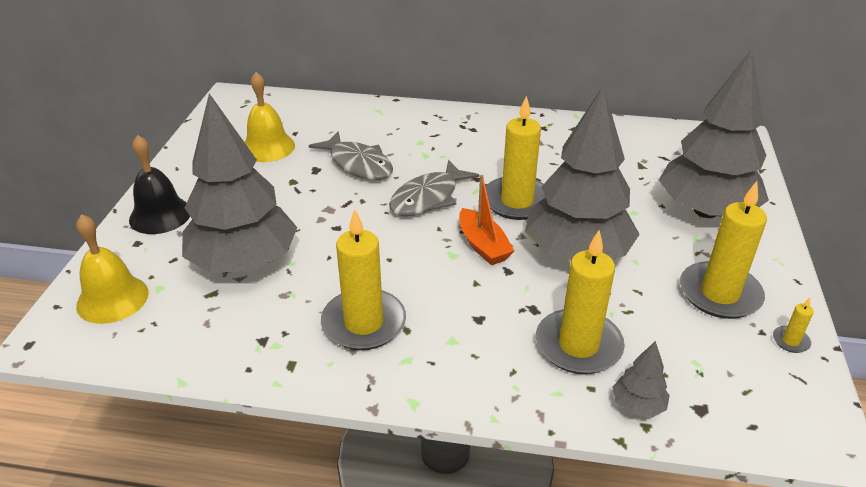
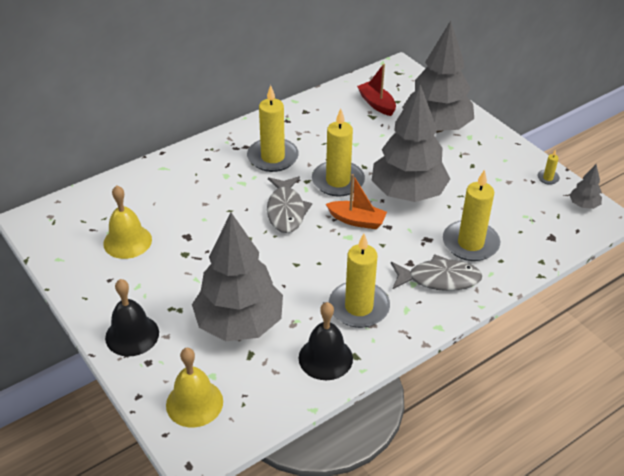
camera: 45 degrees left, 5 degrees up
grey fish [309,131,393,180] -> grey fish moved to [391,254,482,291]
grey tree [612,341,670,418] -> grey tree moved to [570,164,602,209]
yellow candle [680,181,767,319] -> yellow candle moved to [247,85,299,172]
none -> black bell [299,302,353,380]
none -> red boat [357,64,396,116]

